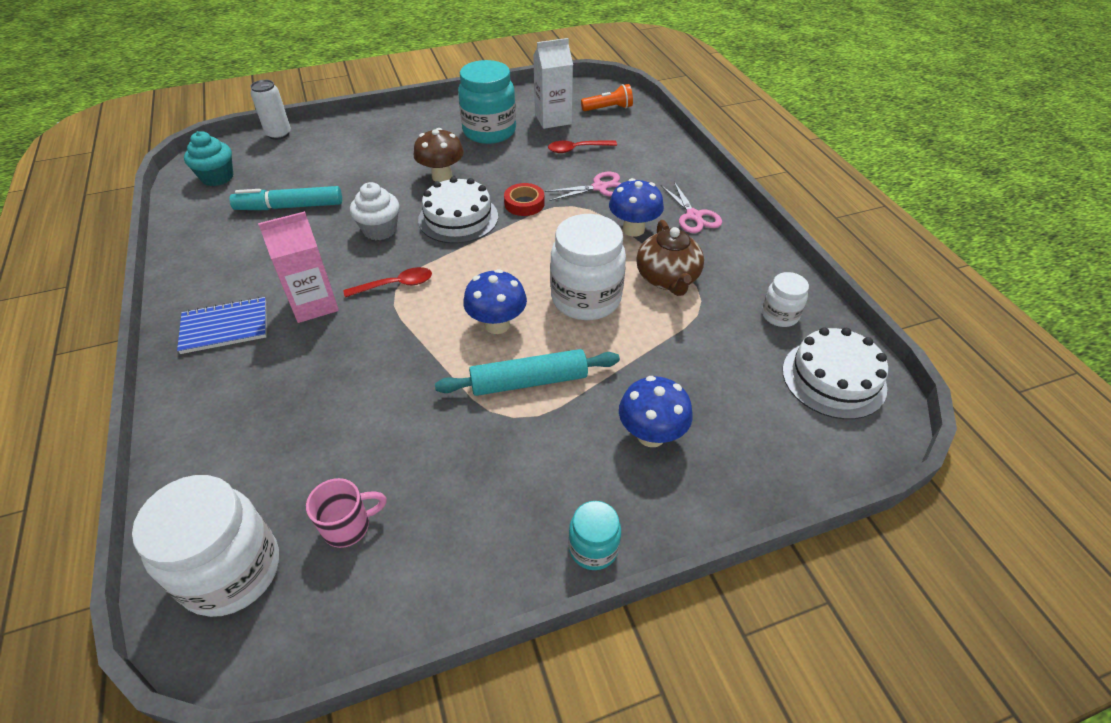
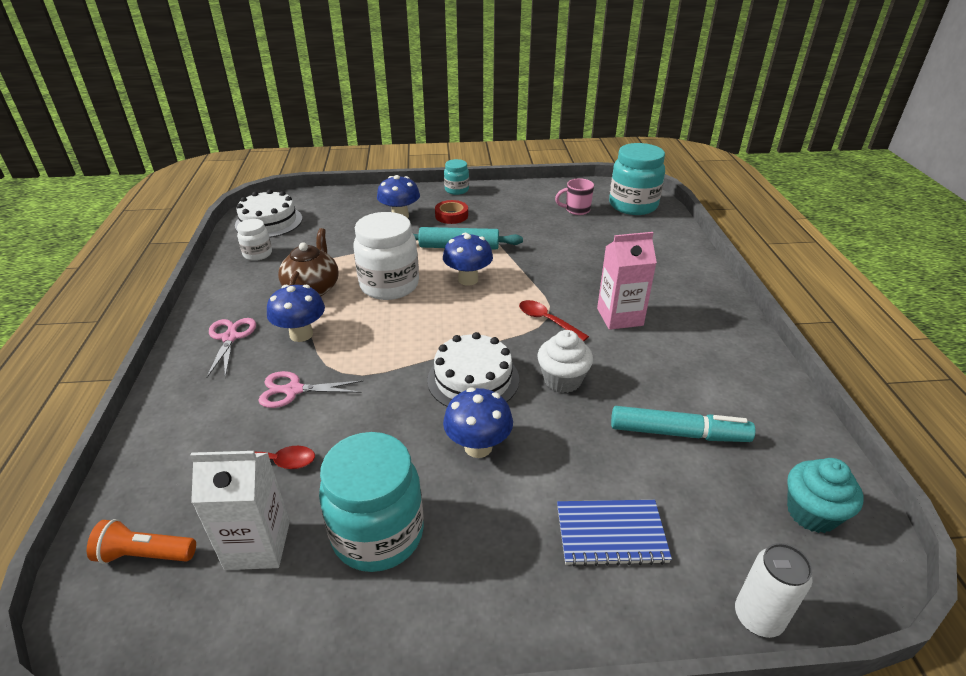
camera: 165 degrees left, 10 degrees down
white jar [132,475,279,617] -> turquoise jar [609,143,665,215]
blue notebook [177,297,266,354] -> blue notebook moved to [557,500,672,566]
red spoon [343,267,432,298] -> red spoon turned 45 degrees clockwise [519,300,589,342]
brown mushroom [414,128,464,182] -> blue mushroom [443,388,513,458]
red tape [504,183,544,216] -> red tape moved to [435,200,468,224]

